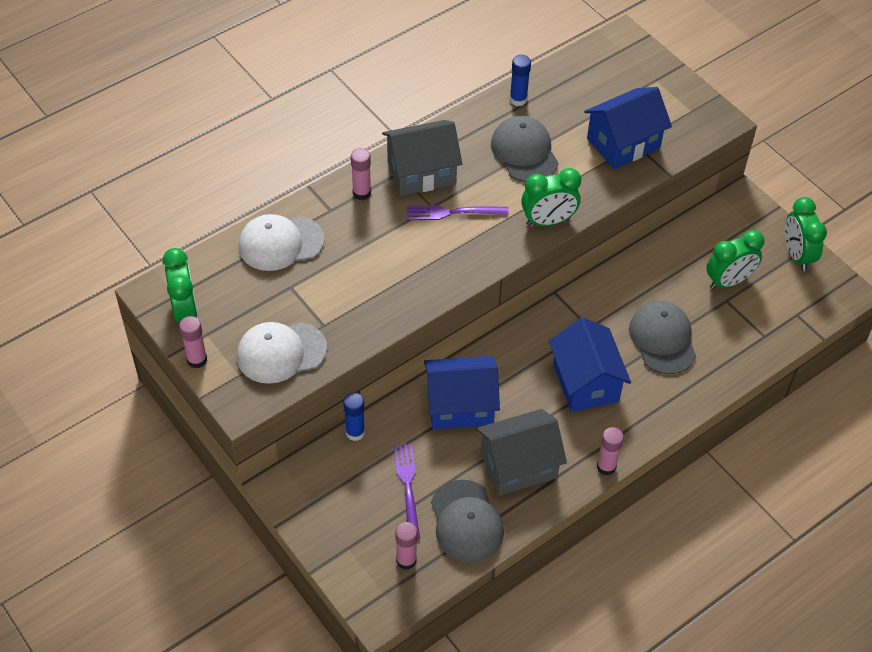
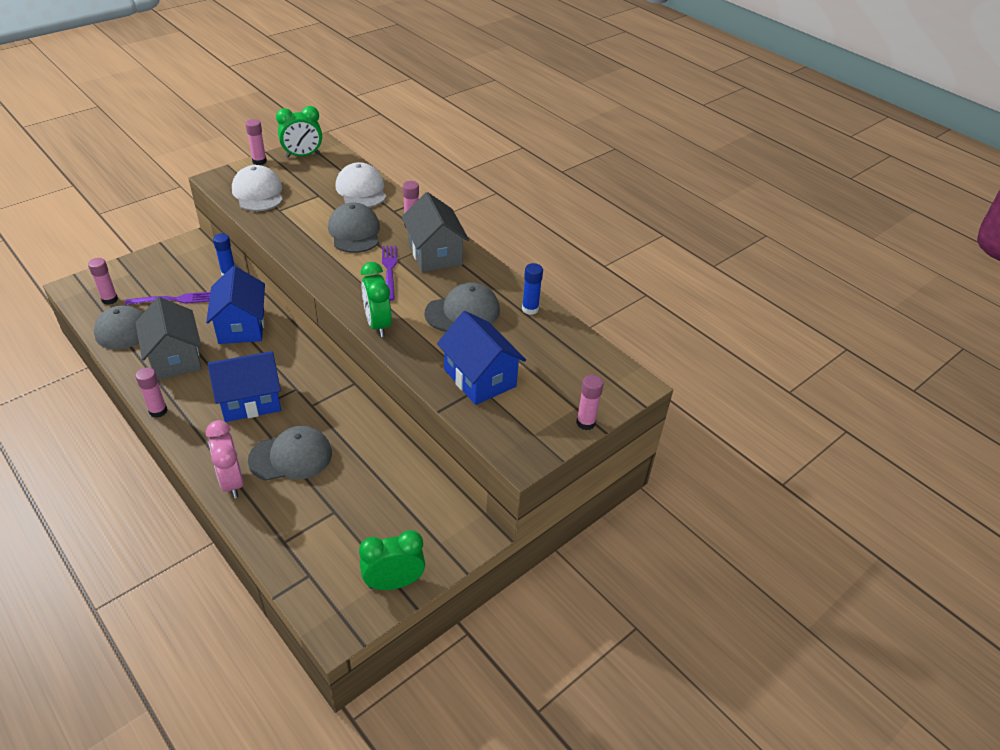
camera: 85 degrees right, 10 degrees down
green clock [706,230,764,290] -> none
none -> pink clock [206,420,244,498]
none -> grey cap [328,202,380,253]
none -> pink glue stick [576,375,603,430]

